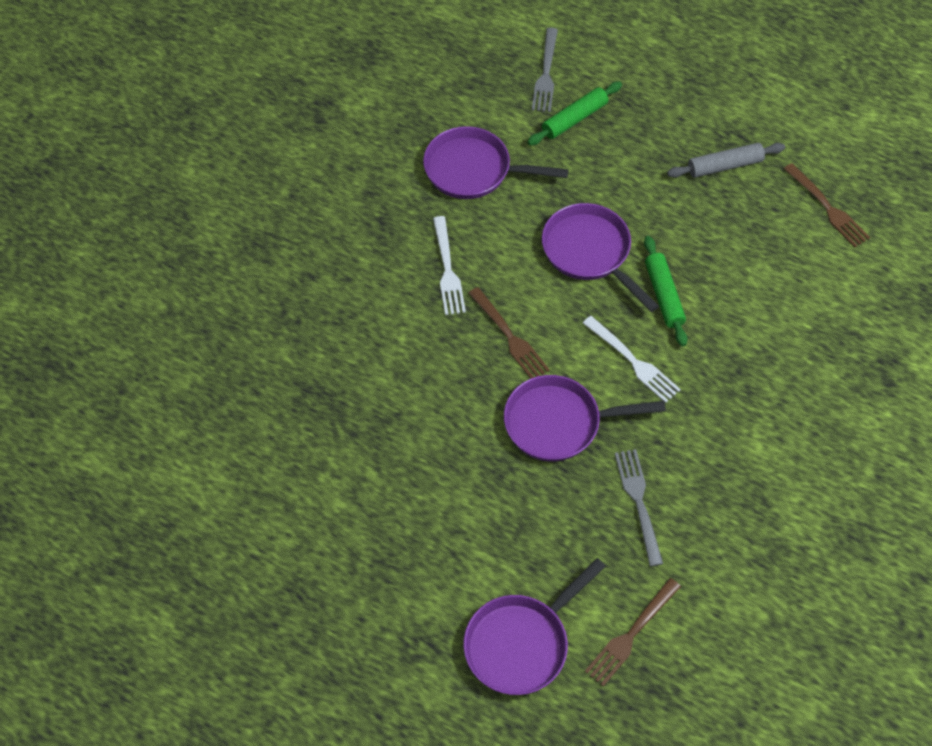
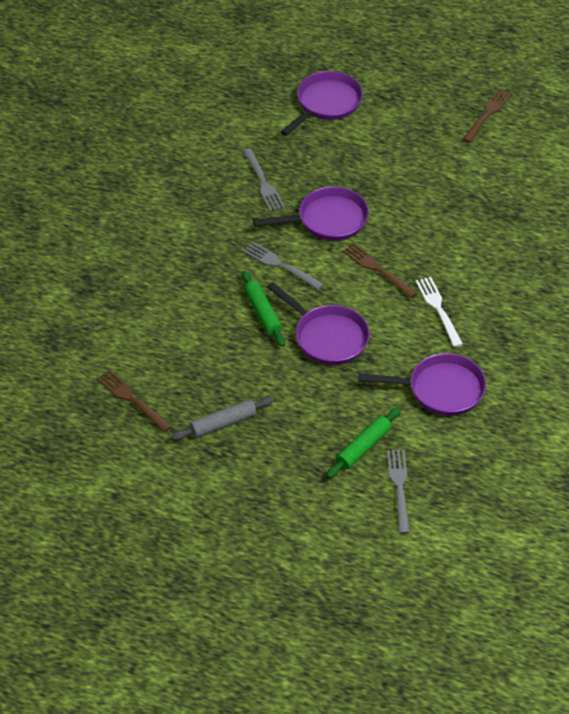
camera: 170 degrees right, 10 degrees down
white fork [583,316,681,403] -> grey fork [243,241,324,290]
brown fork [585,578,681,686] -> brown fork moved to [463,89,512,143]

